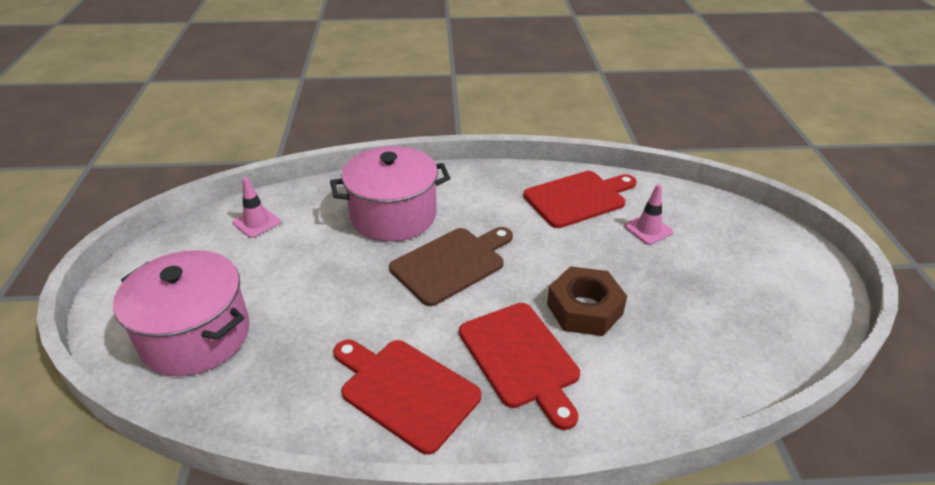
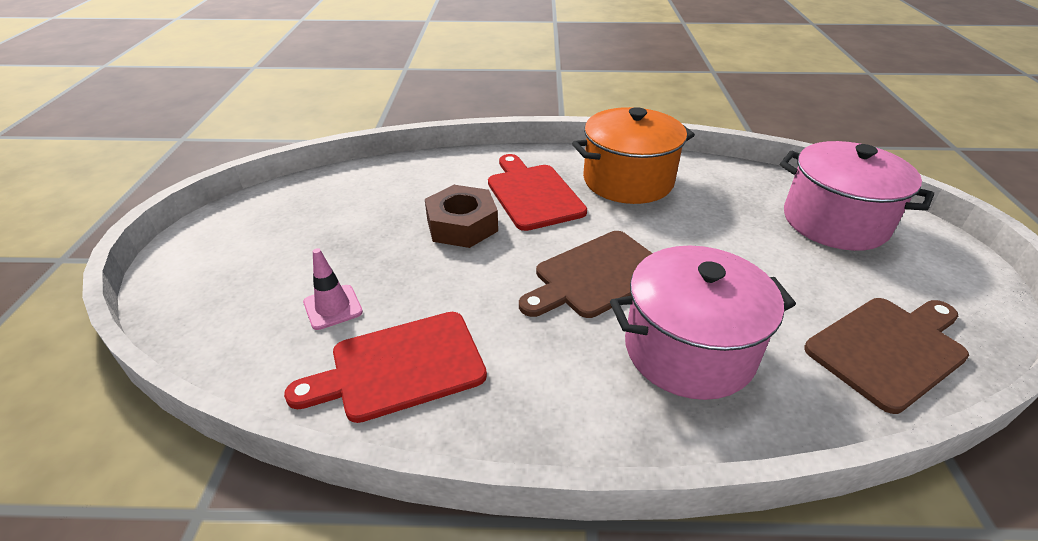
camera: 175 degrees left, 0 degrees up
pink traffic cone [233,177,281,238] -> brown cutting board [804,298,969,414]
red cutting board [333,340,481,455] -> orange pot [572,107,695,204]

